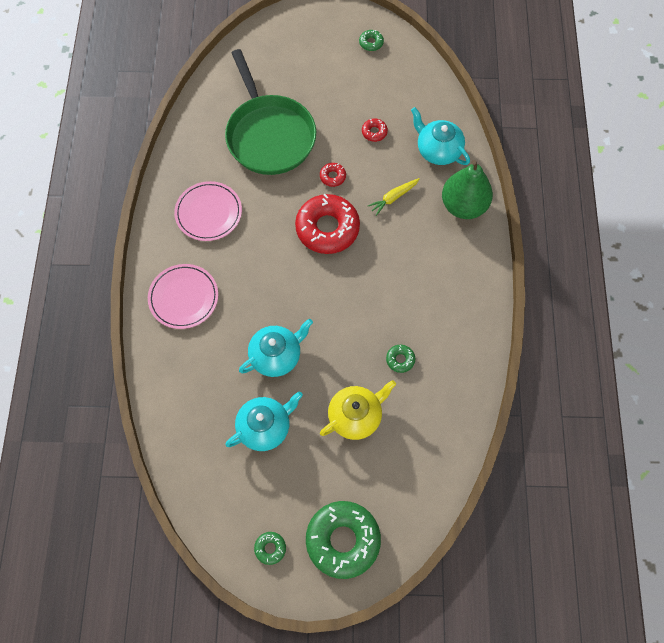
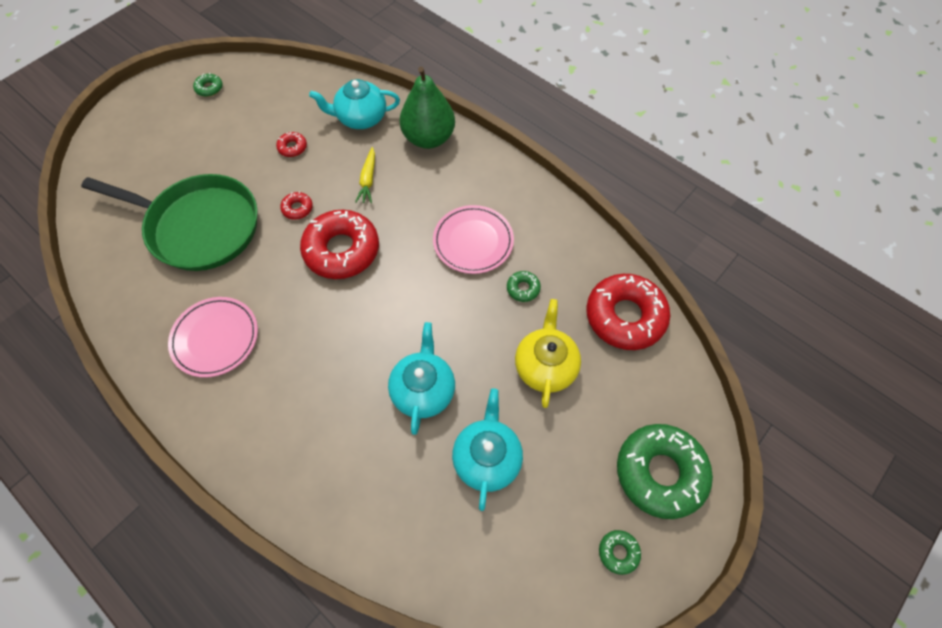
camera: 50 degrees left, 5 degrees down
pink plate [148,264,218,329] -> pink plate moved to [433,205,514,274]
none -> red donut [586,274,670,350]

